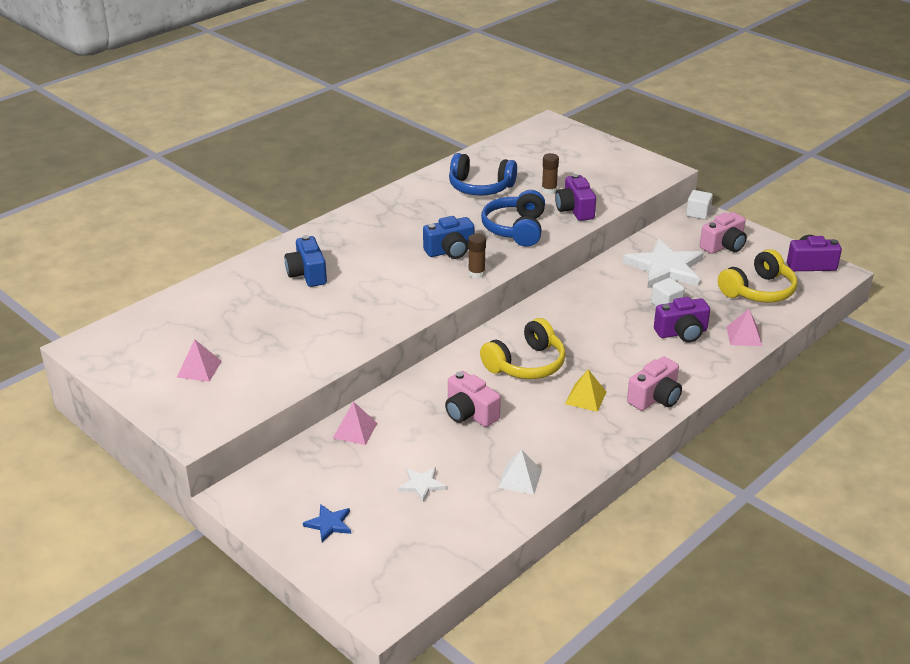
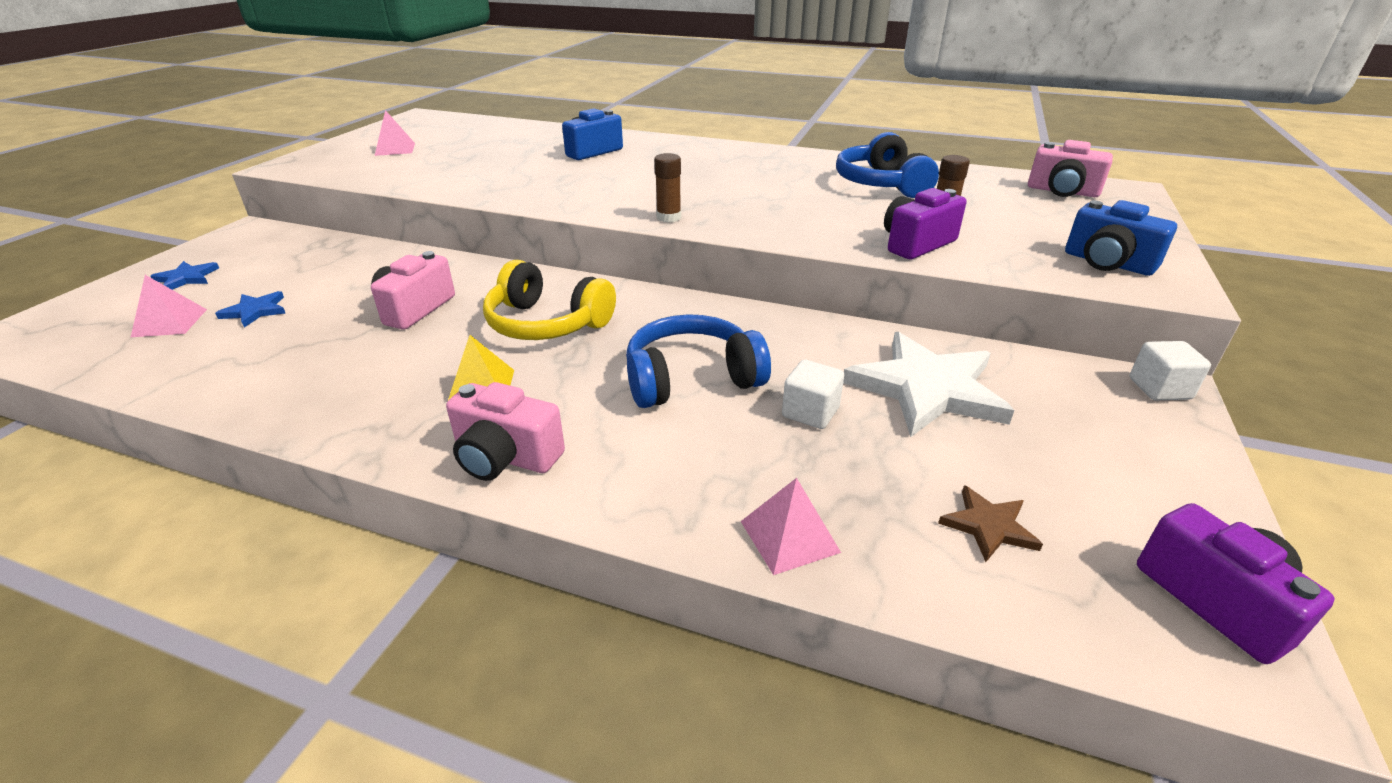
camera: 65 degrees right, 0 degrees up
pink pyramid [333,401,377,445] -> pink pyramid moved to [131,275,207,337]
white star [398,467,446,502] -> blue star [215,291,286,327]
blue camera [423,216,474,259] -> blue camera moved to [1065,200,1177,276]
blue headphones [481,190,545,247] -> blue headphones moved to [626,314,771,408]
white pyramid [498,449,542,495] -> none
purple camera [654,297,710,343] -> none
pink camera [700,212,747,254] -> pink camera moved to [1028,140,1113,197]
yellow headphones [718,249,797,302] -> brown star [938,485,1043,562]

